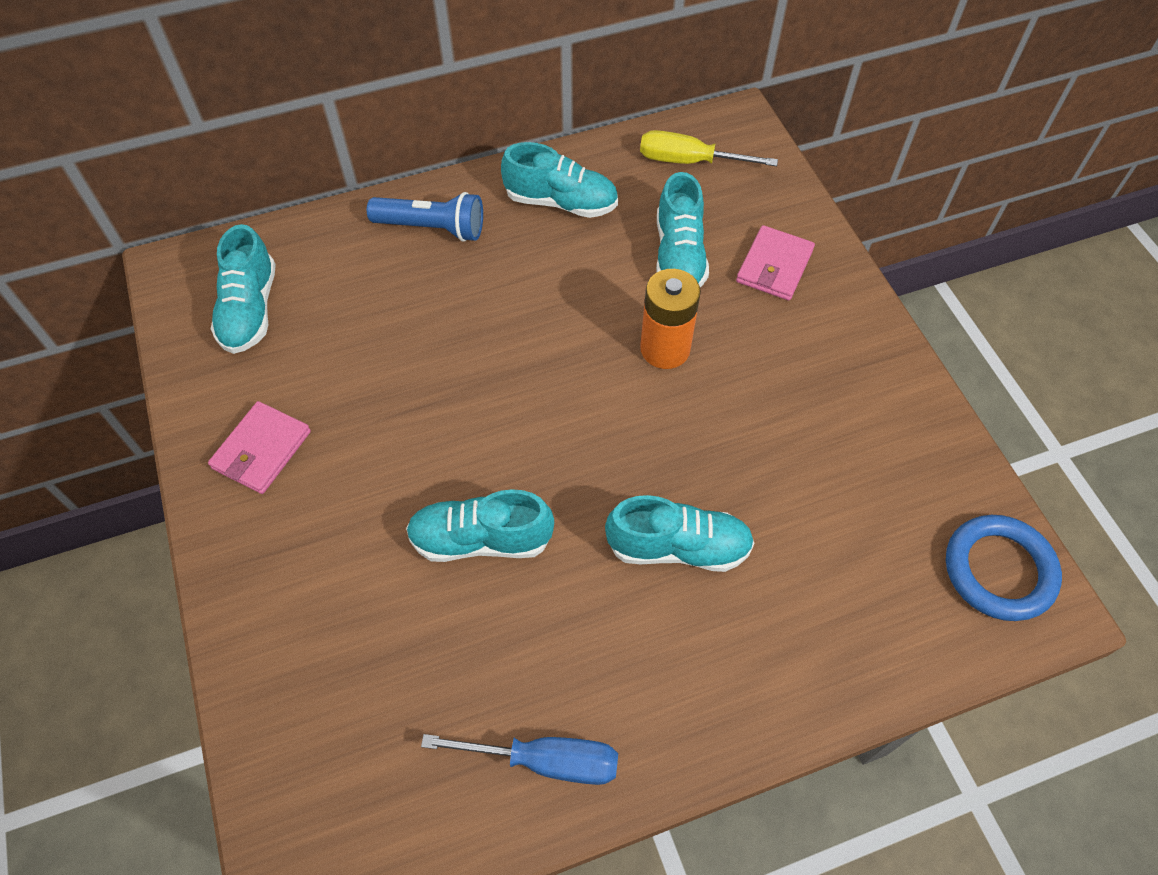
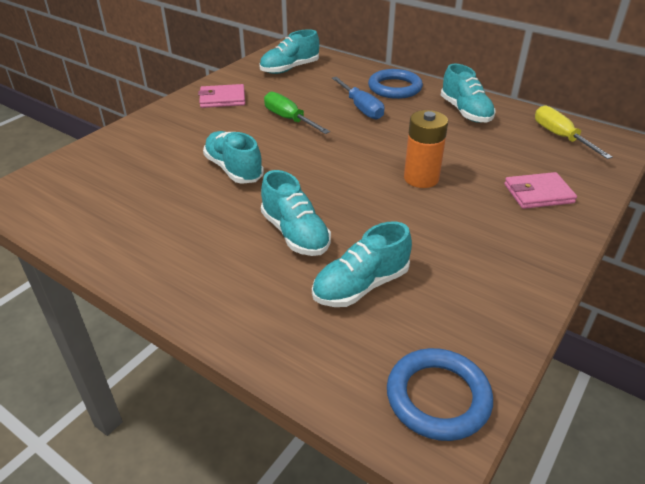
camera: 55 degrees right, 20 degrees down
blue flashlight [367,192,483,242] -> blue ring [368,69,423,99]
blue screwdriver [421,734,618,785] -> blue screwdriver moved to [332,77,384,120]
turquoise shoe [656,172,709,287] -> turquoise shoe moved to [312,221,412,307]
none -> green screwdriver [264,92,330,134]

